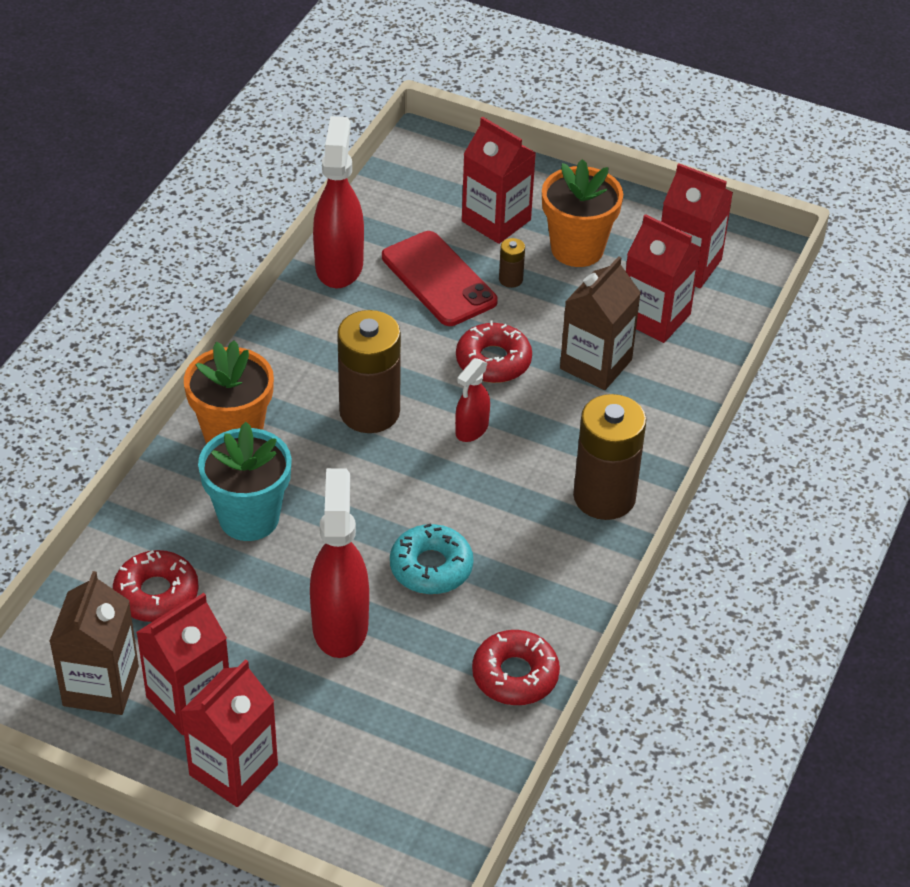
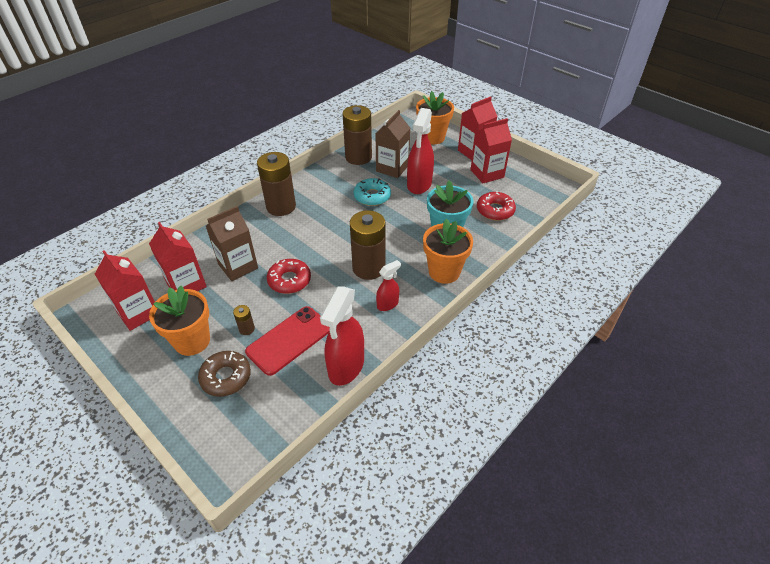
camera: 160 degrees left, 0 degrees up
brown carton [49,571,139,715] -> brown carton moved to [376,110,410,178]
red phone [382,231,498,326] -> red phone turned 60 degrees clockwise [245,306,330,376]
red spray bottle [455,358,490,442] -> red spray bottle moved to [376,260,401,311]
red carton [462,116,536,244] -> brown donut [198,351,251,397]
red donut [472,630,560,705] -> brown battery [343,105,372,165]
none -> orange flower pot [416,91,454,144]

